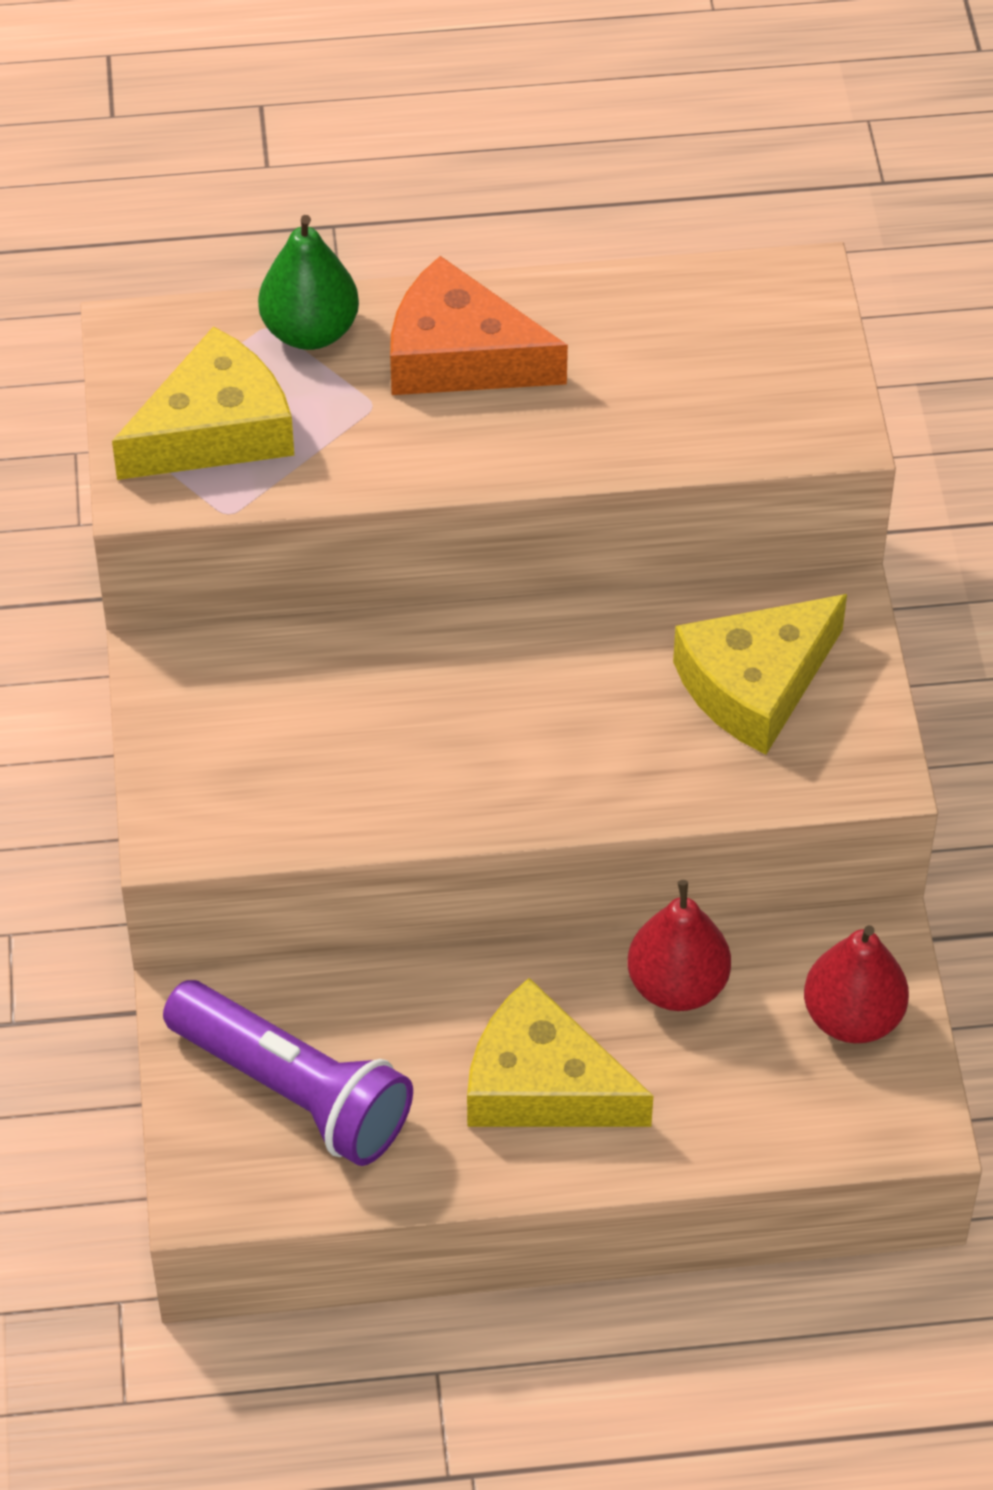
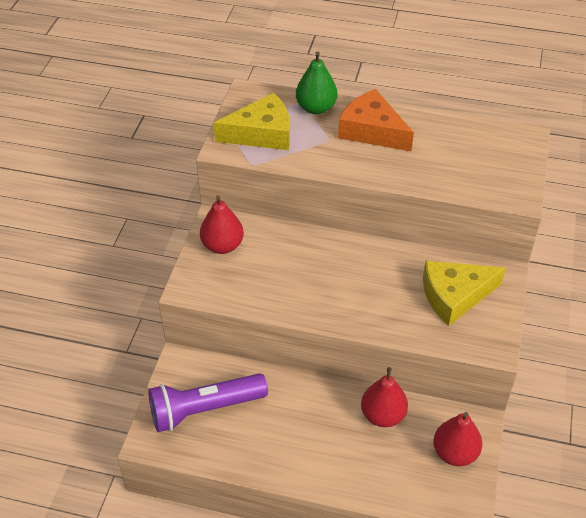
camera: 20 degrees right, 5 degrees down
purple flashlight [163,980,413,1166] -> purple flashlight turned 105 degrees clockwise [148,373,268,432]
yellow cheese [467,978,653,1127] -> none
none -> red pear [200,195,244,254]

